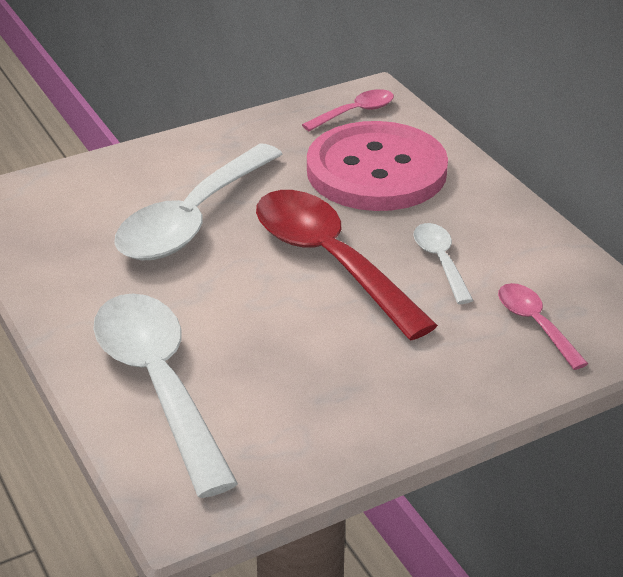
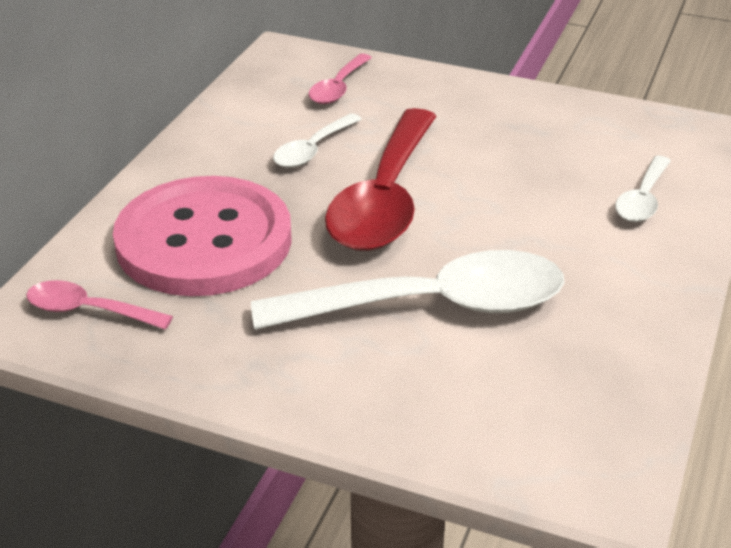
camera: 130 degrees left, 0 degrees up
white spoon [93,293,238,498] -> white spoon [615,156,671,222], size x0.48

